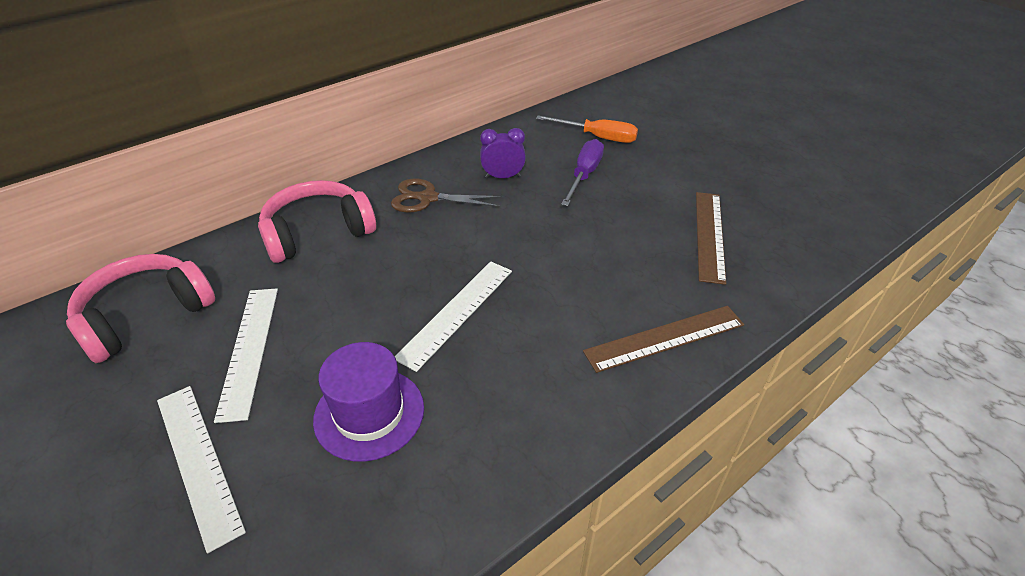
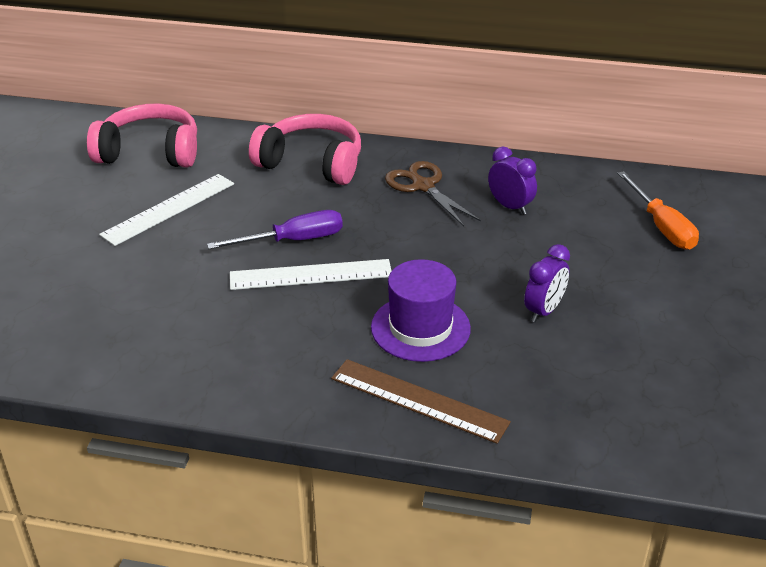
camera: 50 degrees right, 5 degrees down
white ruler [157,386,246,553] -> none
purple hat [313,342,424,462] -> purple hat moved to [371,259,471,362]
purple screwdriver [561,139,604,206] -> purple screwdriver moved to [207,210,343,249]
brown ruler [696,192,726,285] -> none
none -> purple clock [524,244,570,322]

